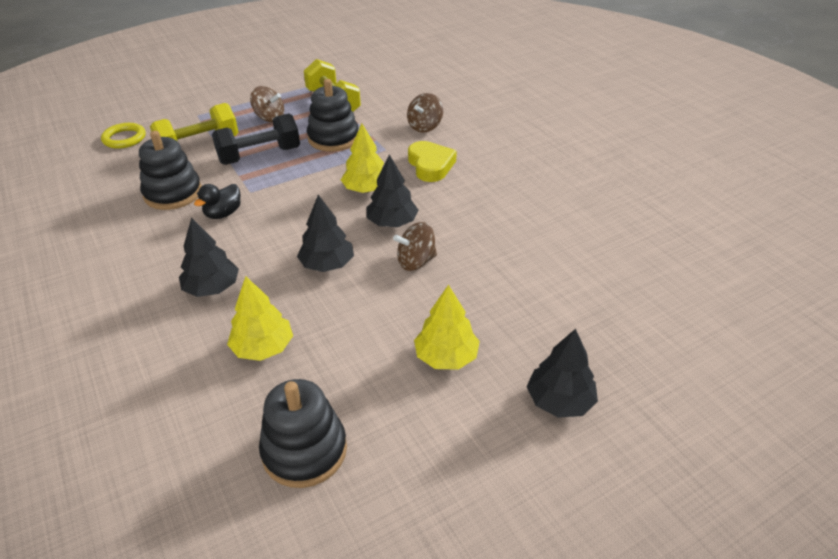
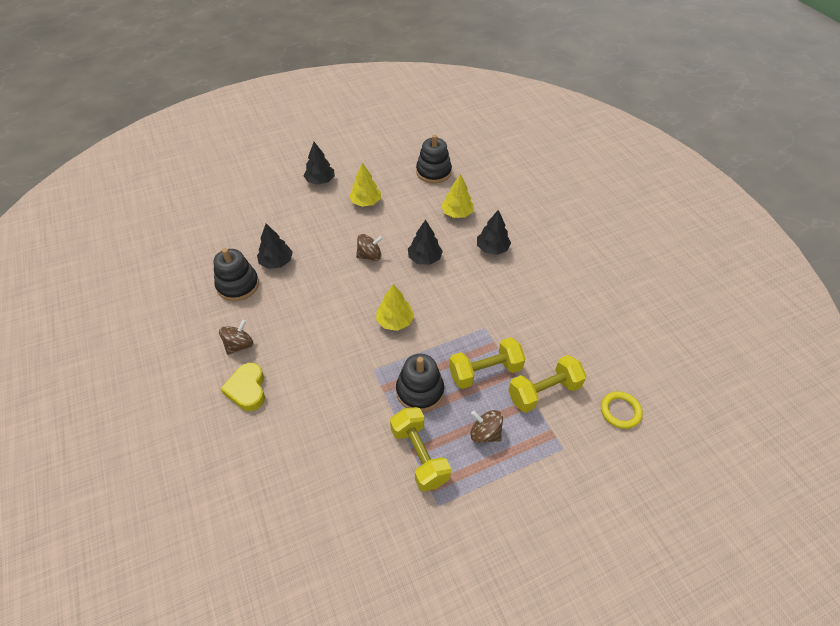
camera: 175 degrees left, 10 degrees up
black stacking toy [139,131,202,210] -> black stacking toy moved to [213,248,259,301]
black duck [194,184,241,219] -> none
black dumbbell [212,114,300,165] -> yellow dumbbell [449,337,525,389]
black tree [366,154,418,227] -> black tree moved to [257,224,293,269]
brown spinning top [407,93,443,133] -> brown spinning top moved to [219,320,253,355]
yellow heart [408,141,457,182] -> yellow heart moved to [220,363,265,411]

